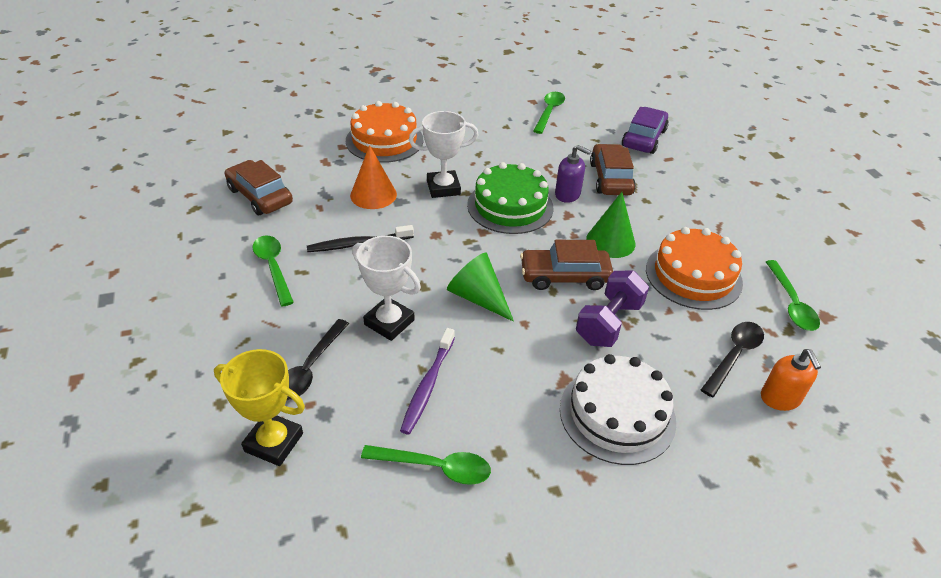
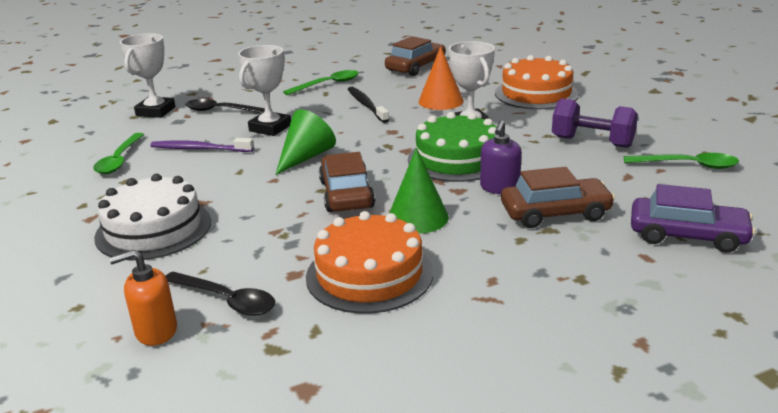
camera: 85 degrees right, 15 degrees down
yellow trophy [214,349,305,466] -> white trophy [120,33,176,118]
purple dumbbell [576,270,649,347] -> purple dumbbell moved to [552,98,638,148]
green spoon [766,260,820,331] -> none

